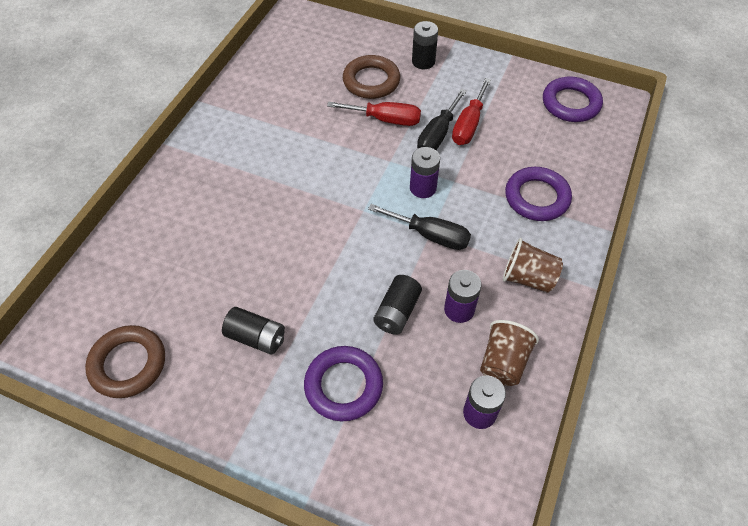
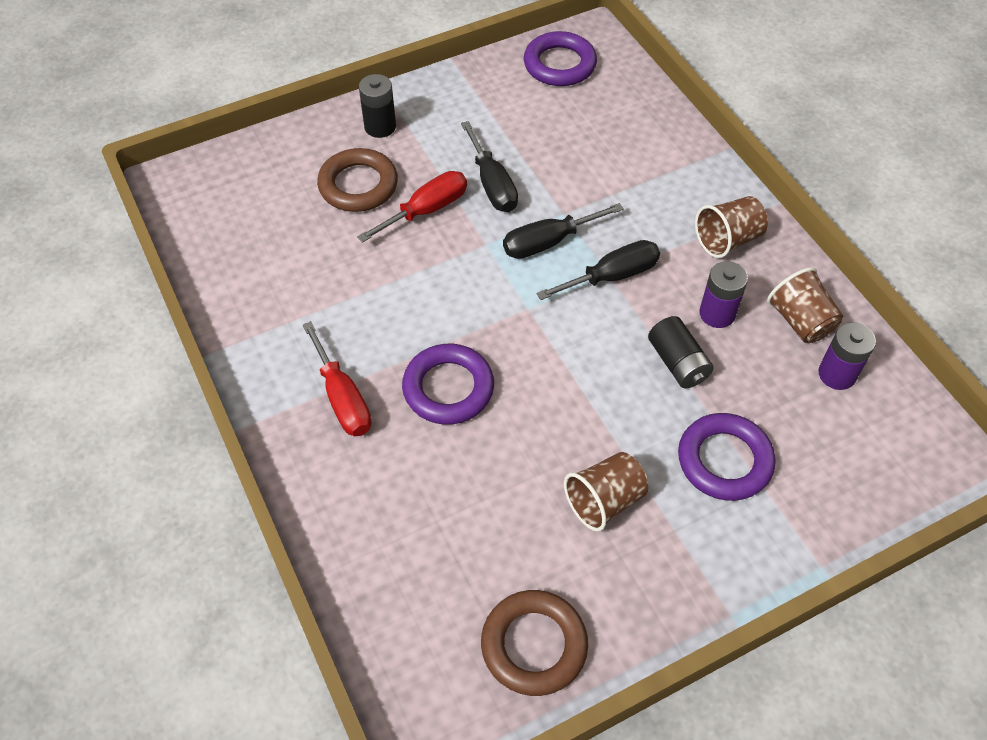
camera: 50 degrees left, 0 degrees up
black battery [222,307,285,355] -> brown cup [564,452,648,532]
purple battery [410,147,440,198] -> black screwdriver [503,203,624,259]
red screwdriver [452,78,491,145] -> red screwdriver moved to [302,321,372,436]
purple ring [505,167,572,221] -> purple ring moved to [402,344,494,425]

